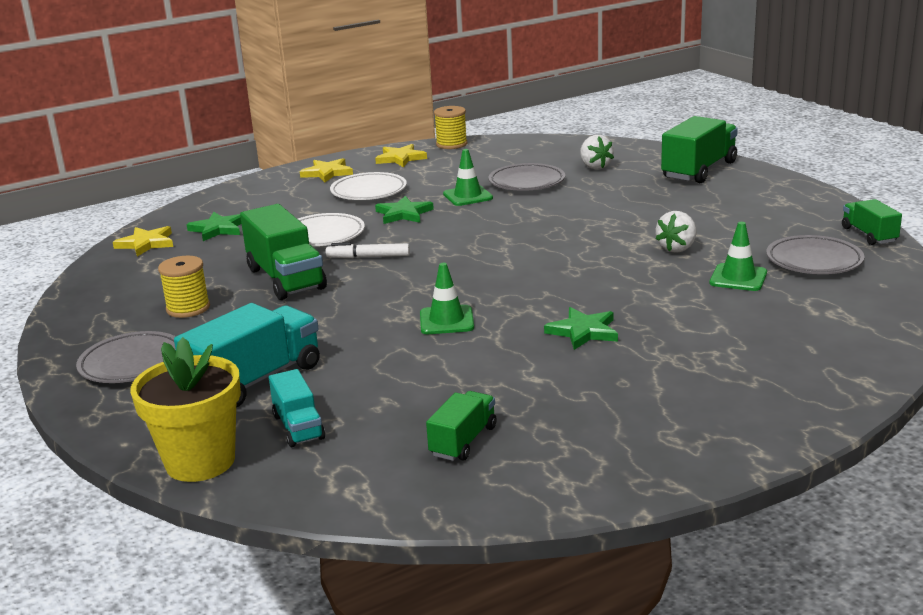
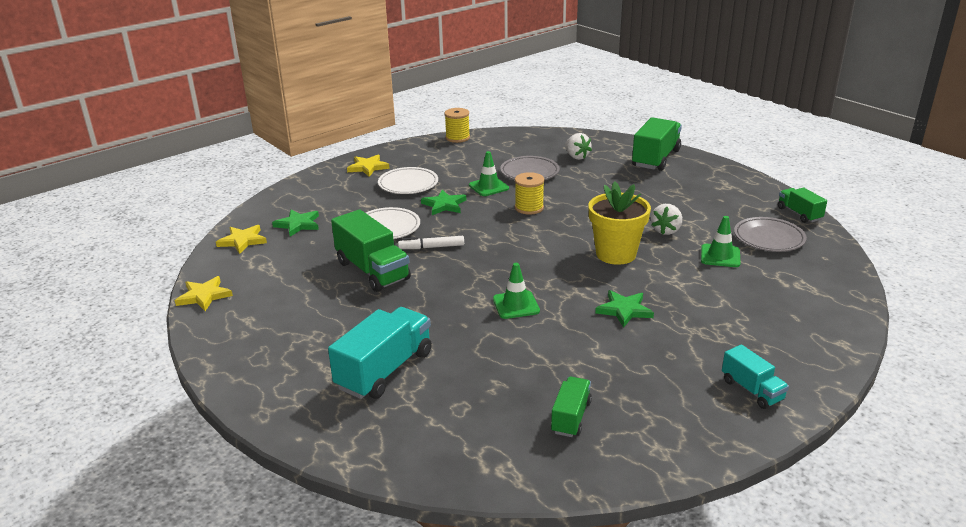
camera: 10 degrees left, 5 degrees up
grey plate [76,331,176,383] -> none
yellow flower pot [130,337,241,482] -> yellow flower pot moved to [588,181,651,265]
yellow spool [158,256,210,318] -> yellow spool moved to [515,172,544,215]
turquoise truck [269,369,325,447] -> turquoise truck moved to [722,344,789,409]
yellow star [375,144,427,167] -> yellow star moved to [175,276,233,311]

